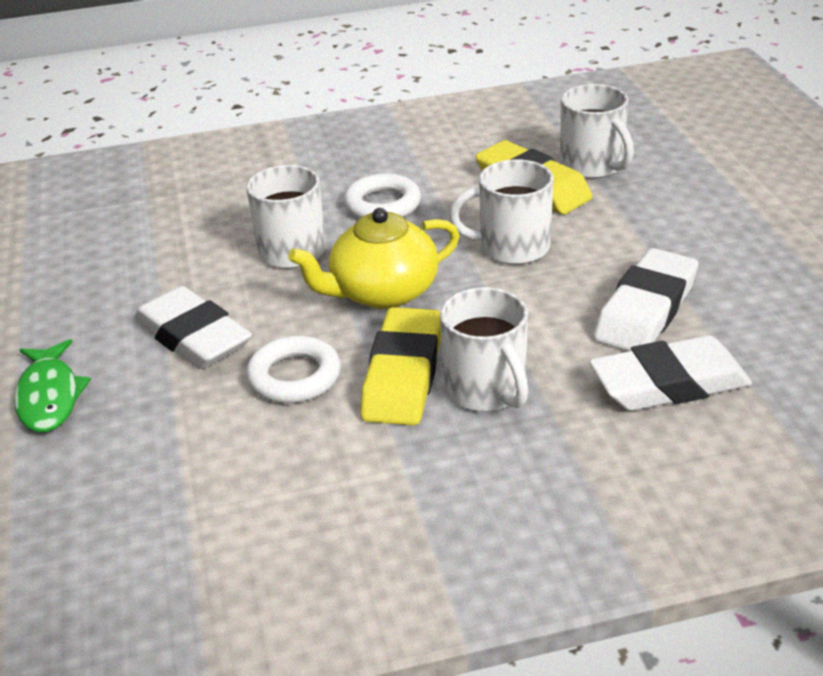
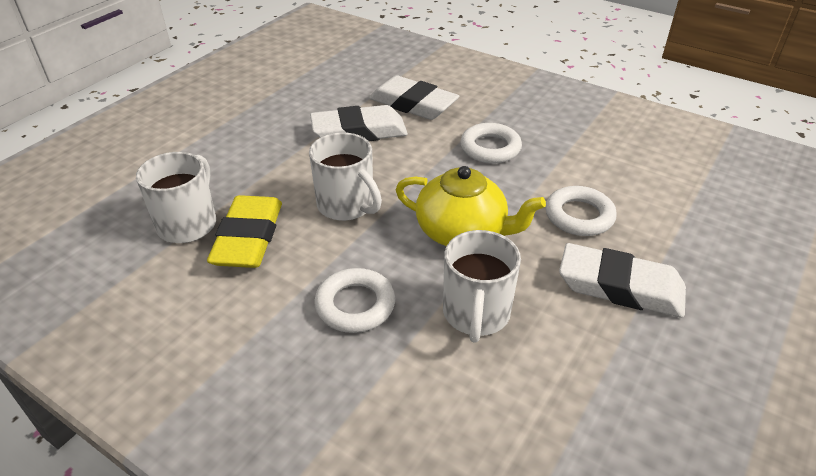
camera: 135 degrees left, 5 degrees up
green fish [14,339,91,432] -> none
white eraser [134,286,252,369] -> white eraser turned 75 degrees counterclockwise [559,243,686,318]
yellow eraser [360,307,441,426] -> none
white mug [440,287,528,411] -> white ring [460,123,522,164]

